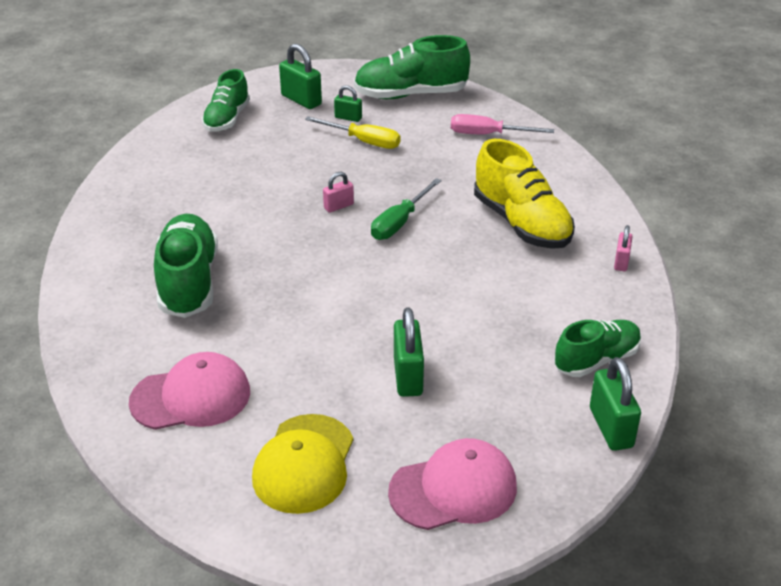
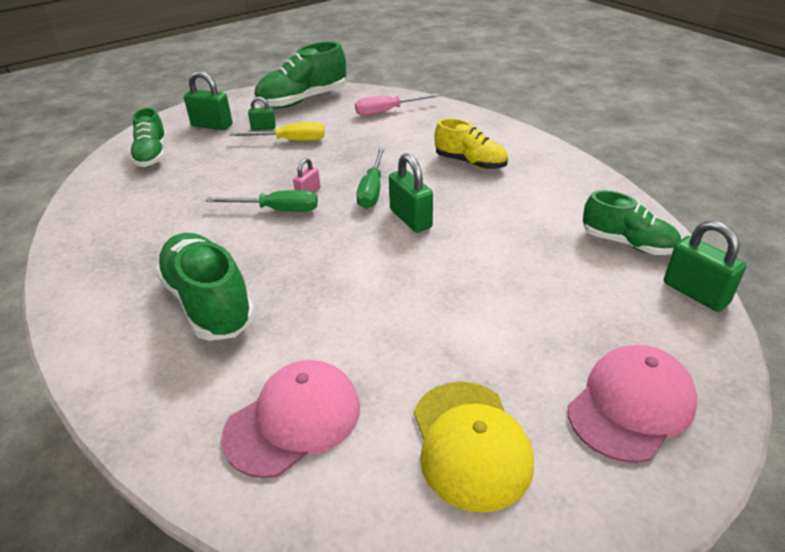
camera: 25 degrees left, 0 degrees up
green padlock [394,307,424,397] -> green padlock moved to [389,153,433,233]
yellow shoe [474,139,575,249] -> yellow shoe [434,118,508,169], size x0.65
green shoe [554,320,641,377] -> green shoe turned 90 degrees clockwise [583,190,681,255]
pink padlock [614,225,633,271] -> none
none -> green screwdriver [206,190,318,212]

